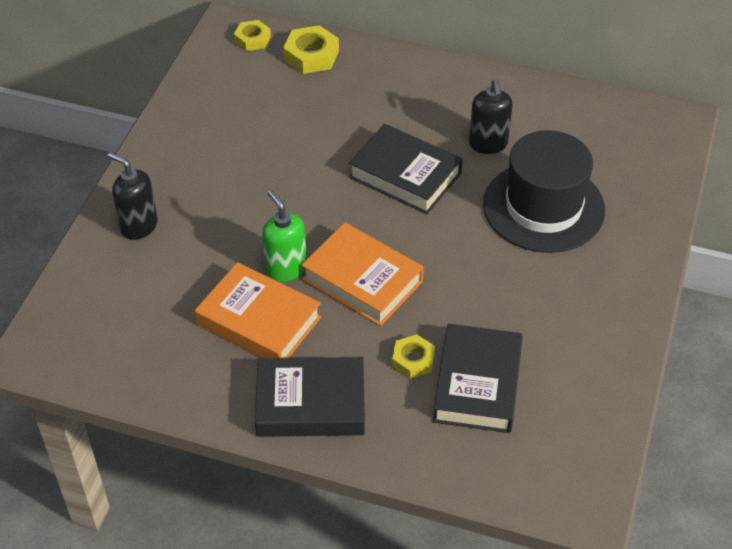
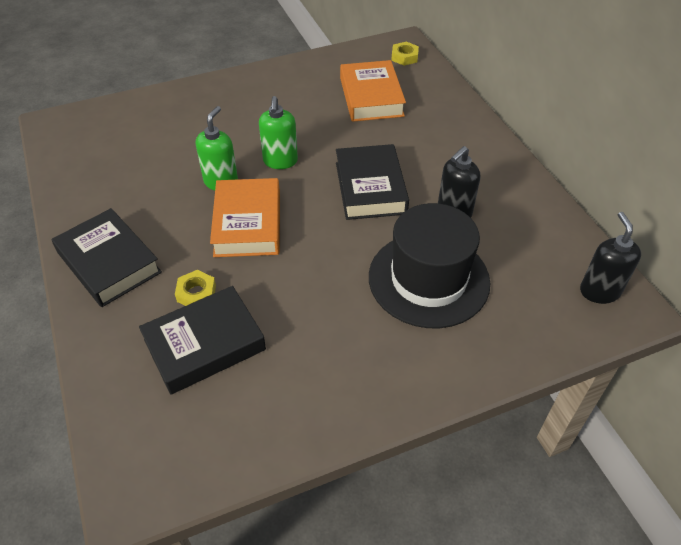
camera: 50 degrees right, 0 degrees up
black soap dispenser [108,152,158,240] -> black soap dispenser moved to [580,212,641,304]
orange book [195,262,321,359] -> orange book moved to [340,60,406,122]
yellow nut [283,25,339,74] -> none
none -> green soap dispenser [259,96,298,169]

